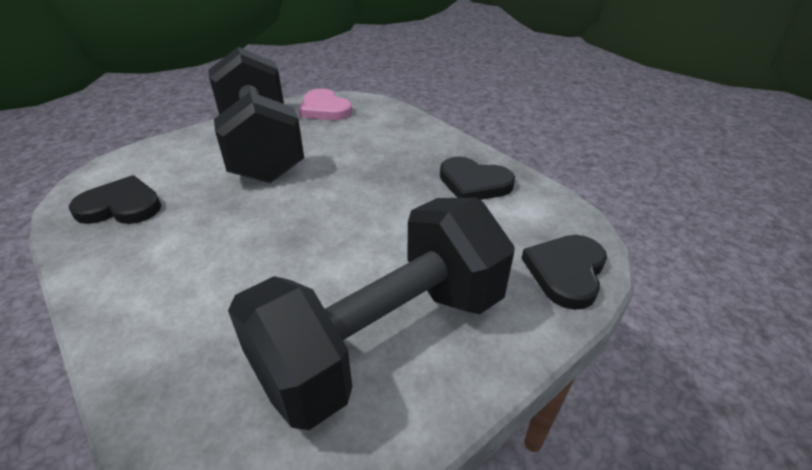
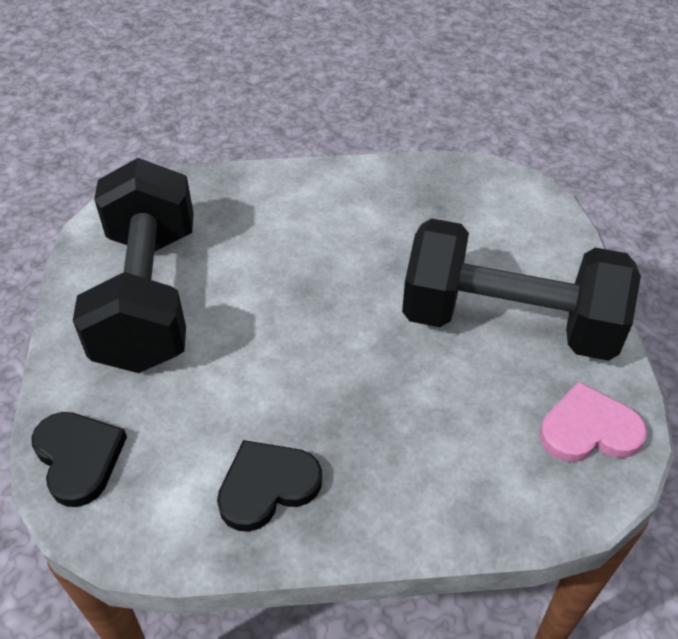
camera: 125 degrees right, 10 degrees up
black heart [69,175,161,224] -> none

